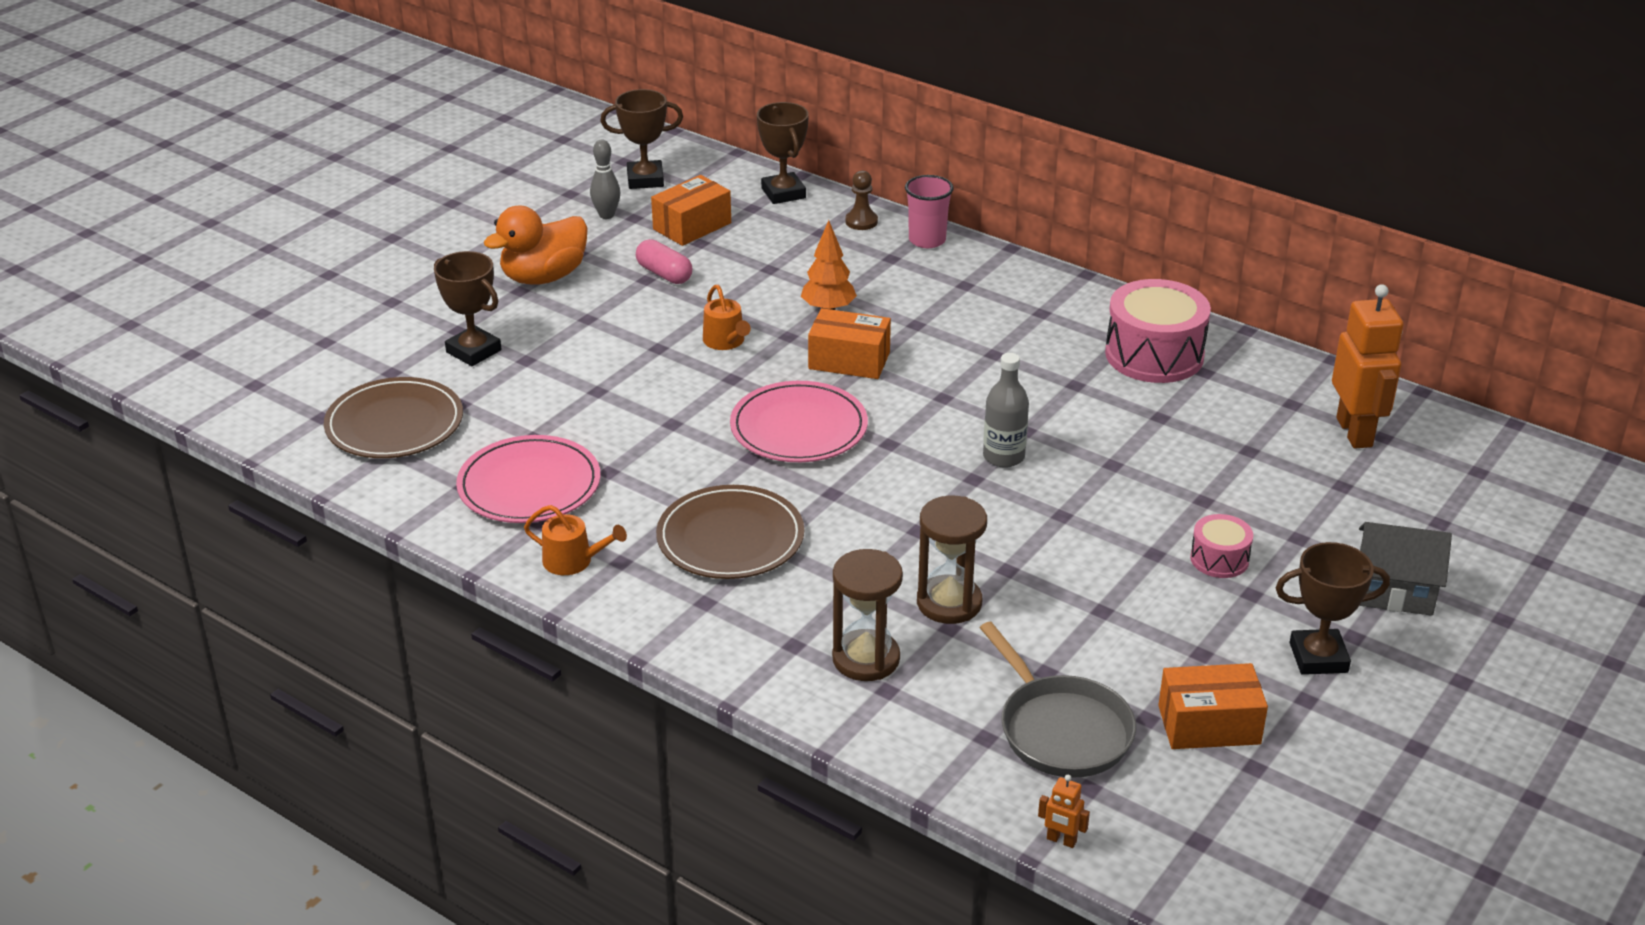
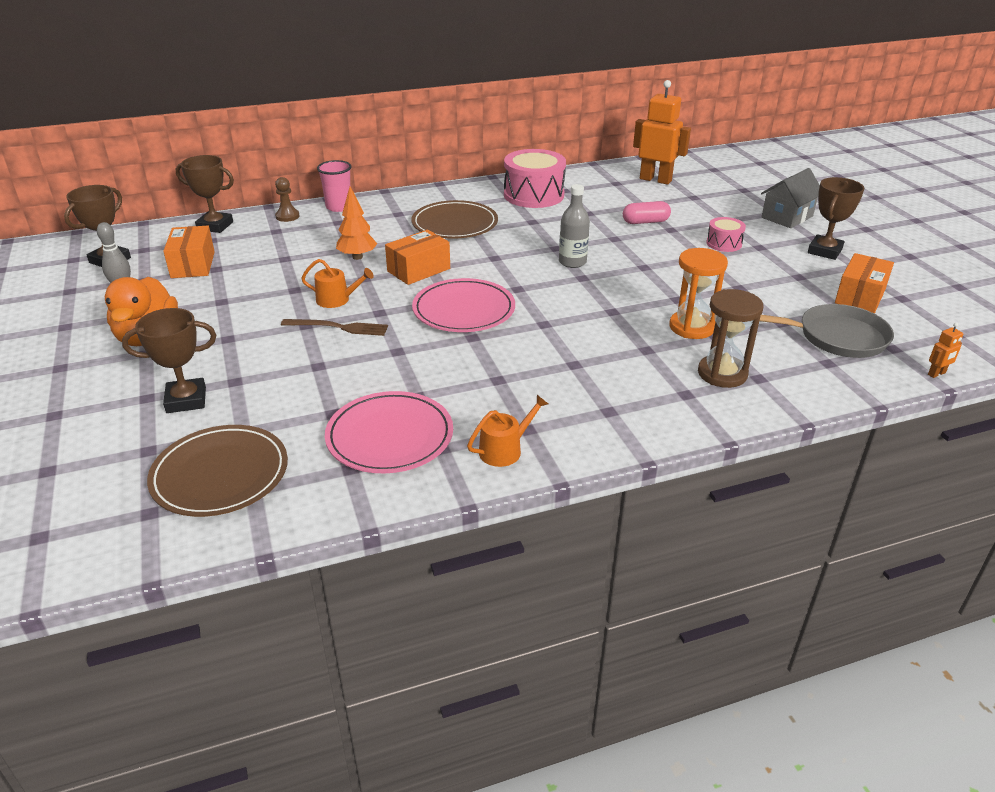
camera: 55 degrees left, 0 degrees up
pink capsule [636,239,692,284] -> pink capsule moved to [623,201,671,224]
brown plate [656,485,804,579] -> brown plate moved to [411,200,498,239]
brown hourglass [917,496,987,624] -> orange hourglass [669,248,728,339]
none -> brown fork [281,319,388,336]

